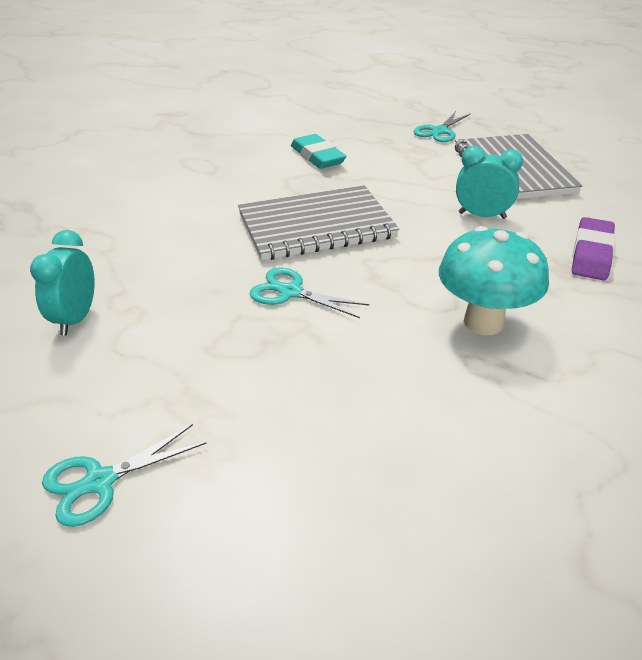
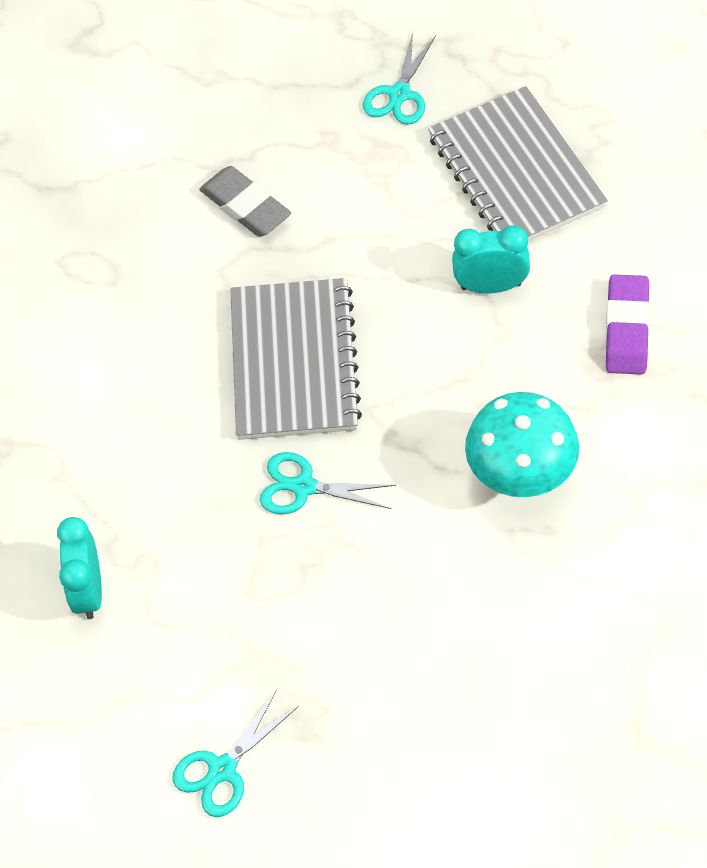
camera: 10 degrees left, 20 degrees up
grey notebook [238,185,399,260] -> grey notebook turned 60 degrees counterclockwise [230,278,362,440]
turquoise eraser [291,134,346,169] -> grey eraser [199,166,291,237]

